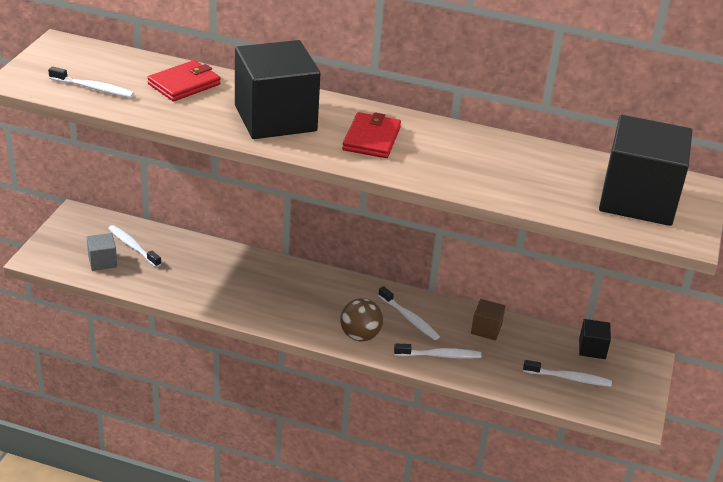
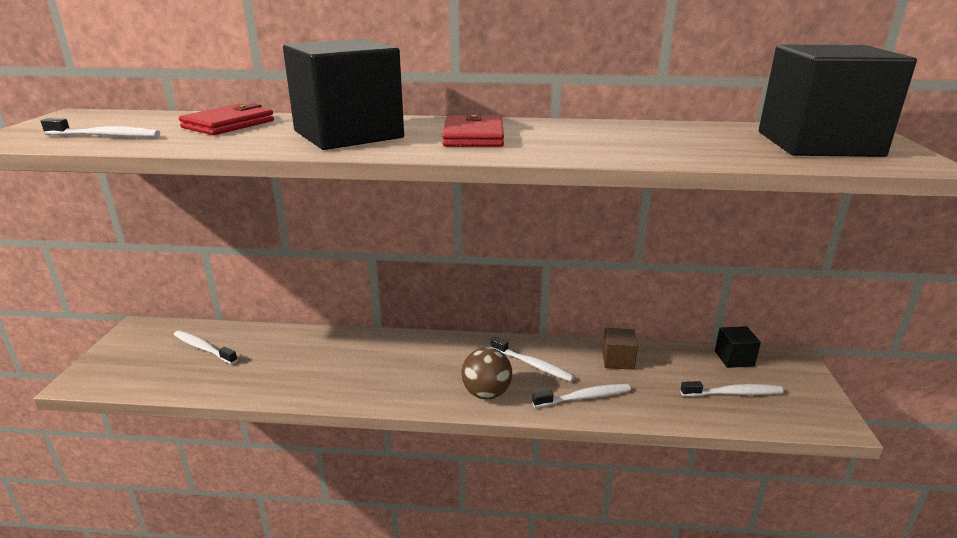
camera: 10 degrees left, 10 degrees down
grey cube [87,233,117,271] -> none

